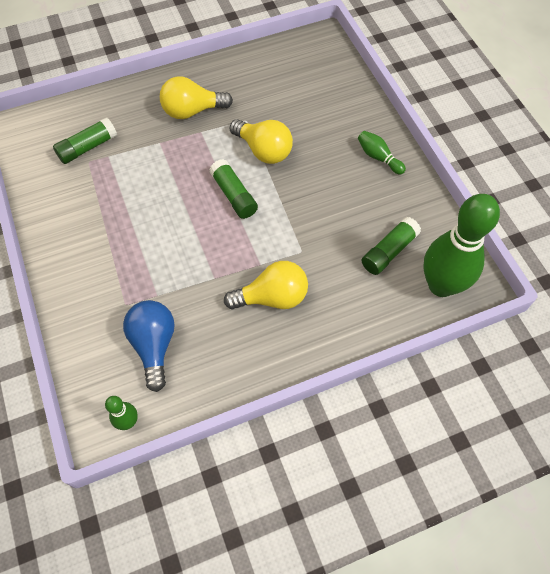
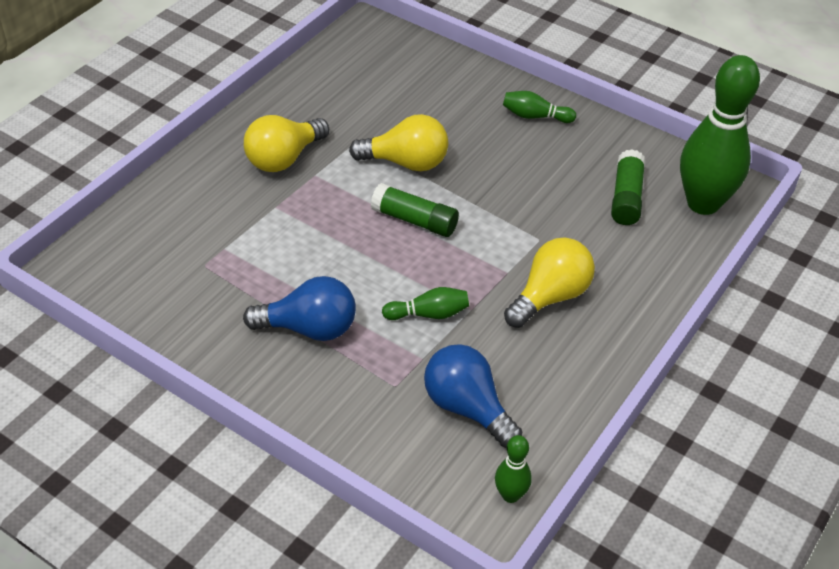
camera: 35 degrees left, 15 degrees down
green glue stick [53,118,117,164] -> none
none -> blue light bulb [243,276,356,341]
none -> green bowling pin [382,287,469,320]

